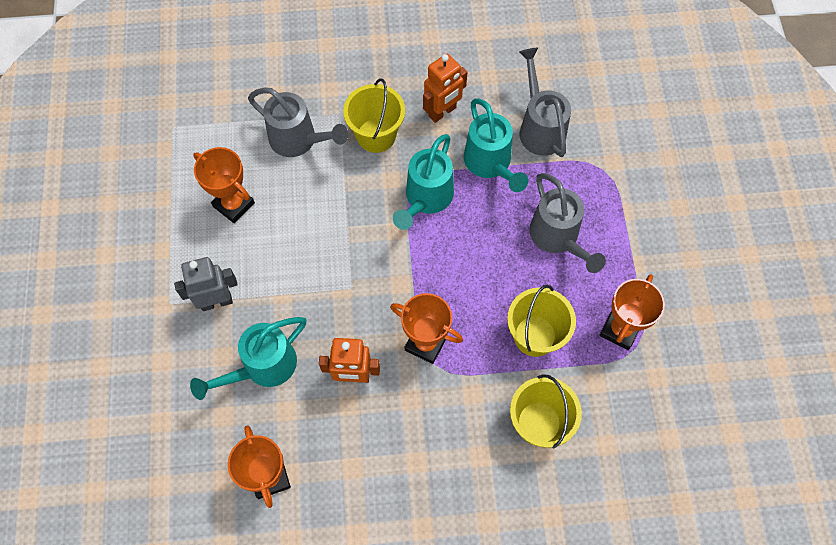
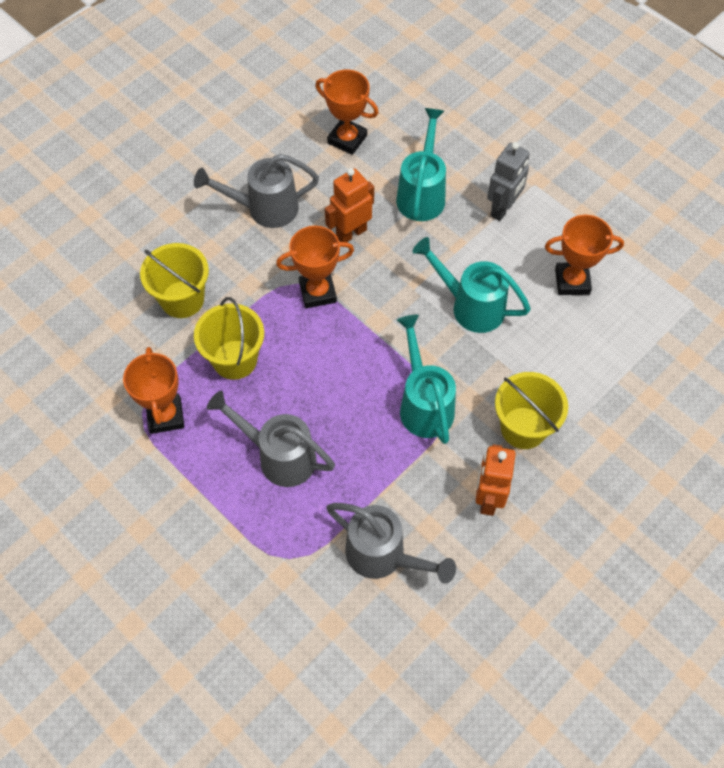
camera: 140 degrees right, 5 degrees down
grey watering can [248,87,348,157] -> grey watering can moved to [194,154,319,228]
turquoise watering can [464,98,528,192] -> turquoise watering can moved to [413,237,531,333]

